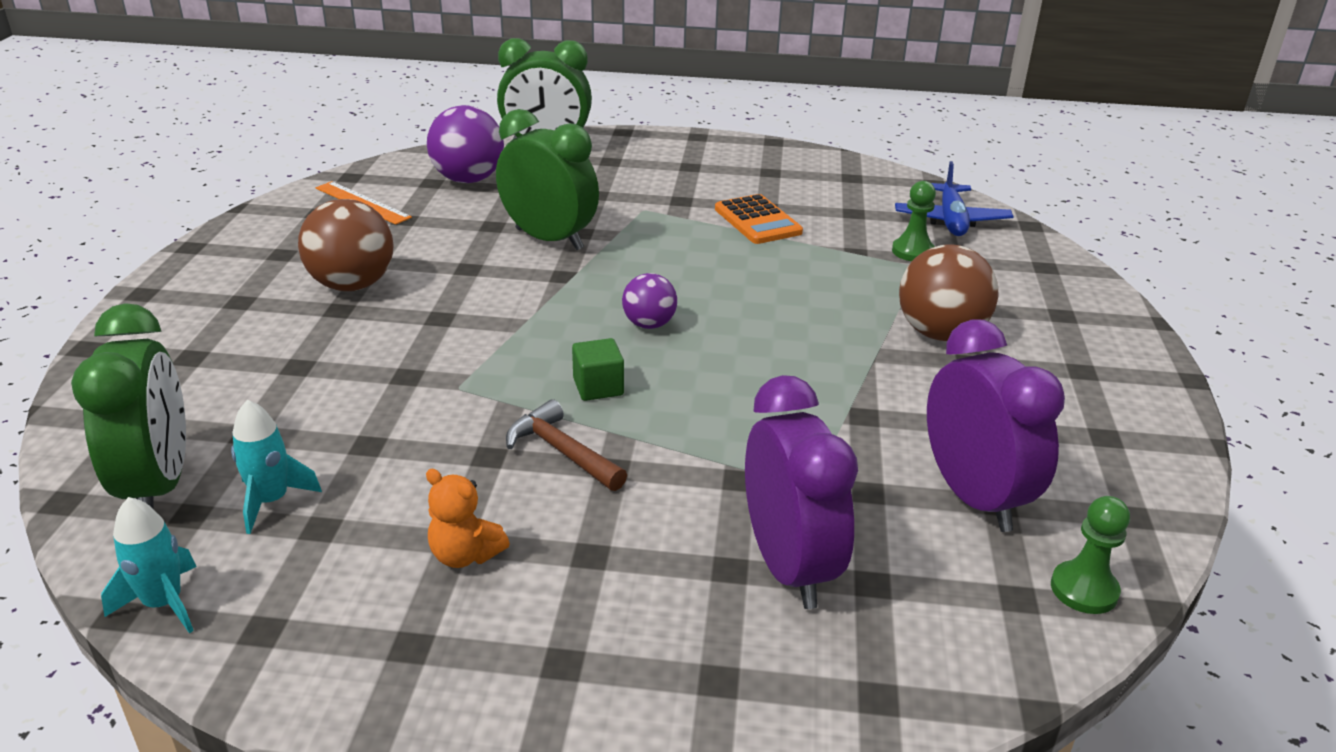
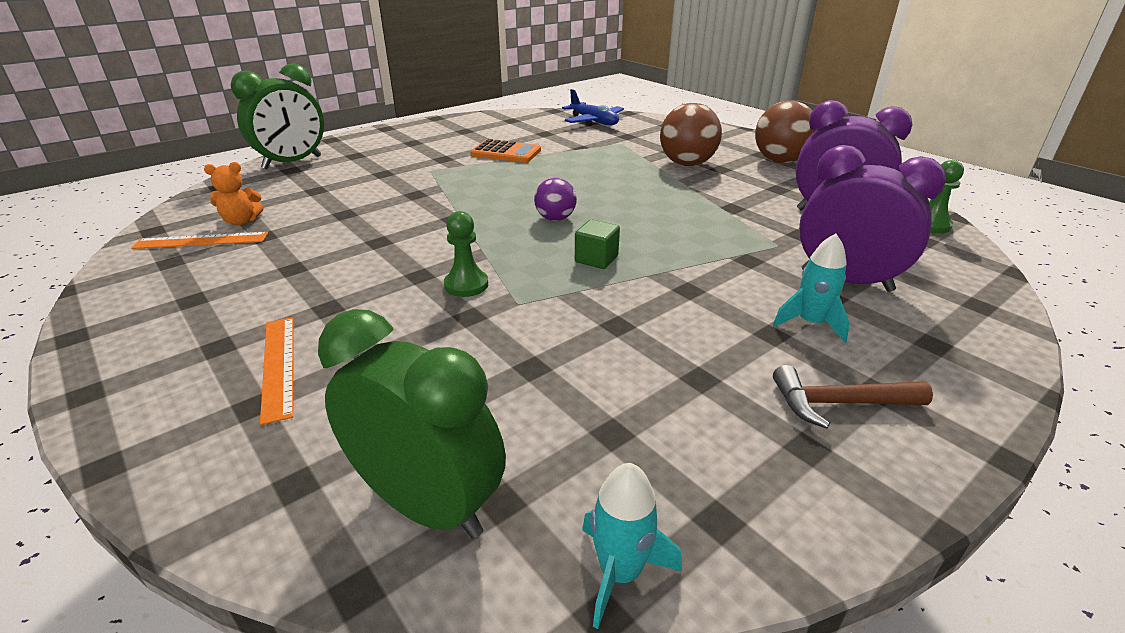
camera: 45 degrees left, 0 degrees up
turquoise rocket [231,400,322,534] -> turquoise rocket moved to [773,234,850,342]
brown ball [298,199,394,291] -> brown ball moved to [755,100,817,163]
orange teddy bear [426,469,510,568] -> orange teddy bear moved to [204,162,263,225]
purple ball [427,105,504,183] -> none
green clock [496,109,599,250] -> none
brown hammer [506,399,627,491] -> brown hammer moved to [773,365,933,429]
green pawn [892,181,936,261] -> green pawn moved to [444,211,488,297]
none -> orange ruler [260,317,293,425]

